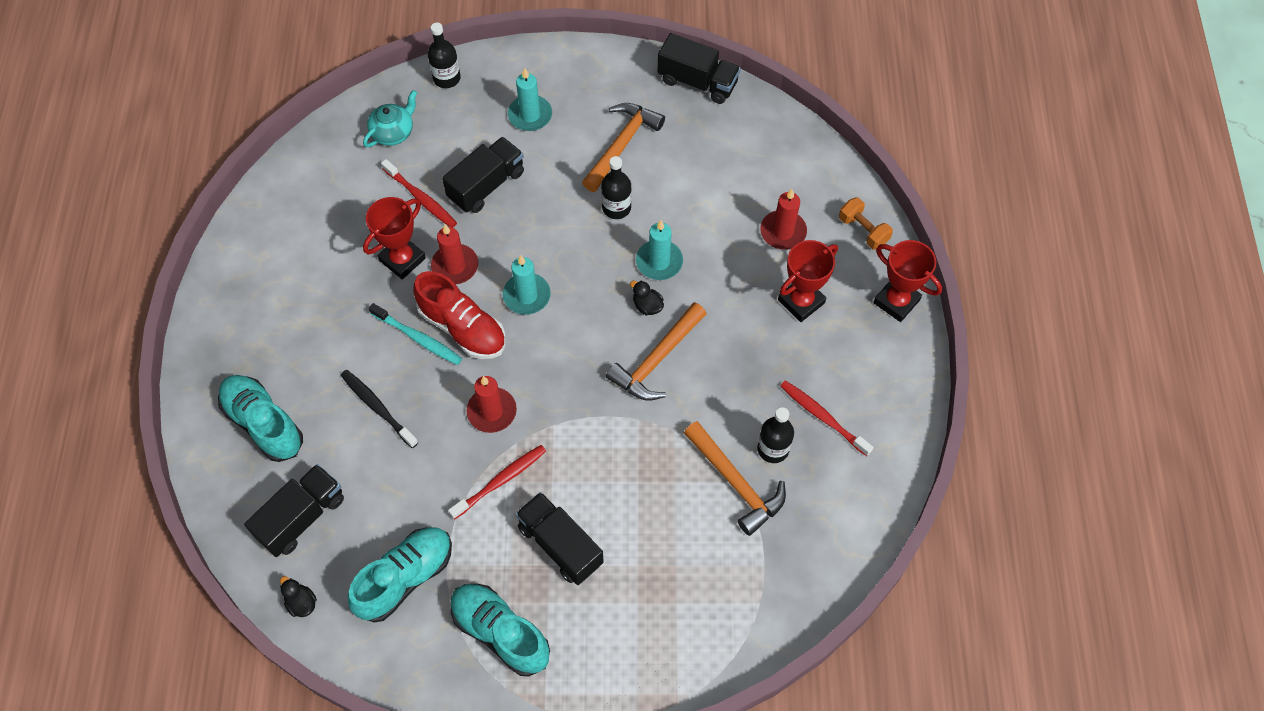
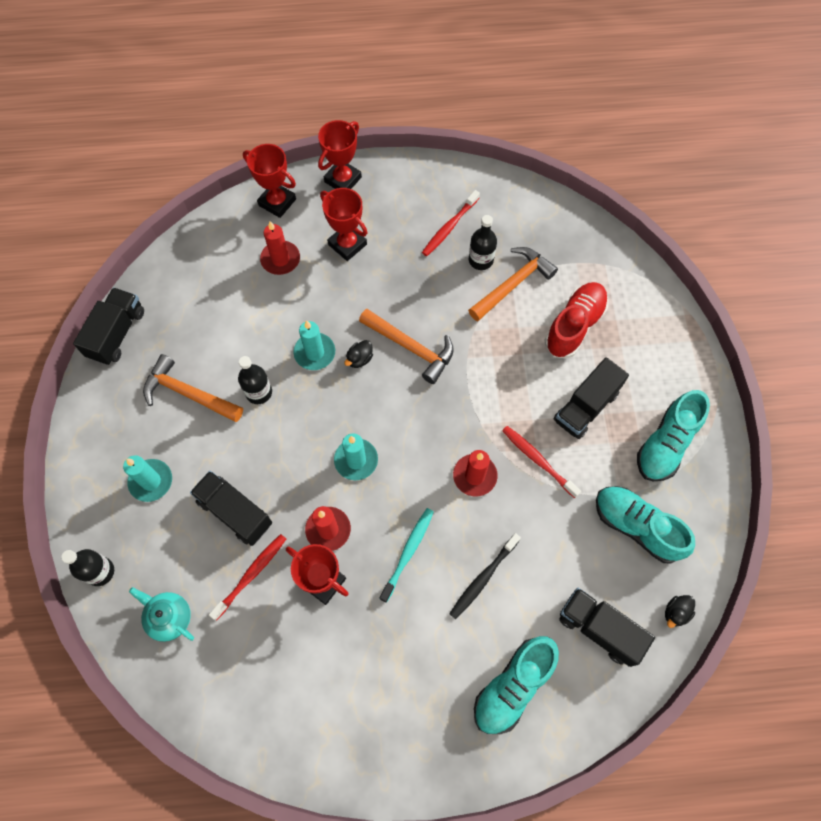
camera: 95 degrees left, 5 degrees up
red shoe [413,271,506,359] -> red shoe moved to [545,282,608,358]
orange dumbbell [839,197,893,250] -> red trophy [243,144,296,218]

